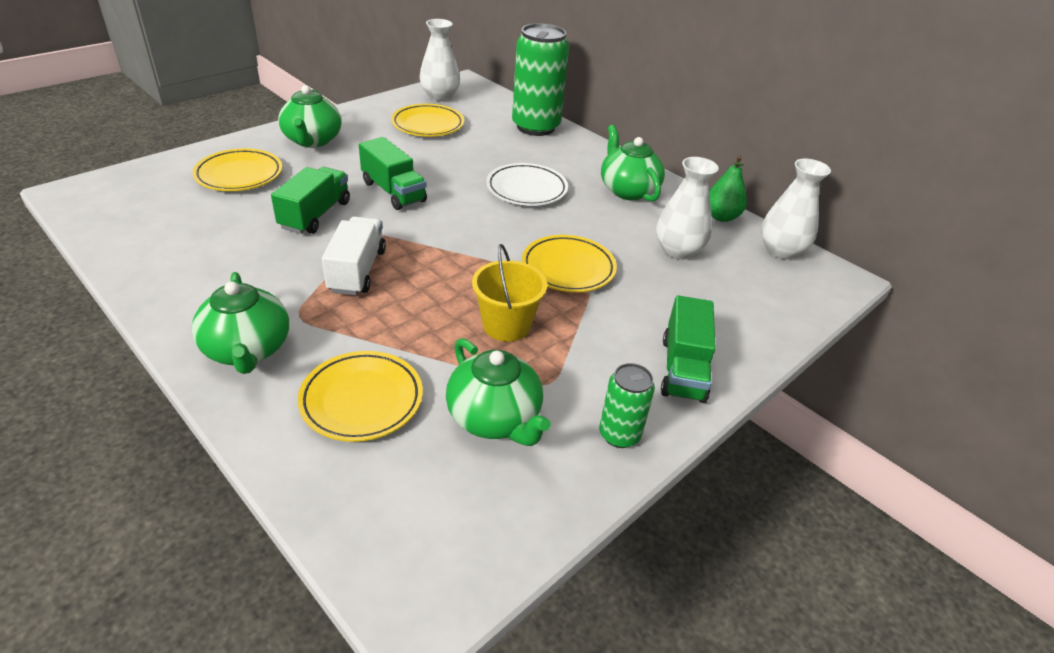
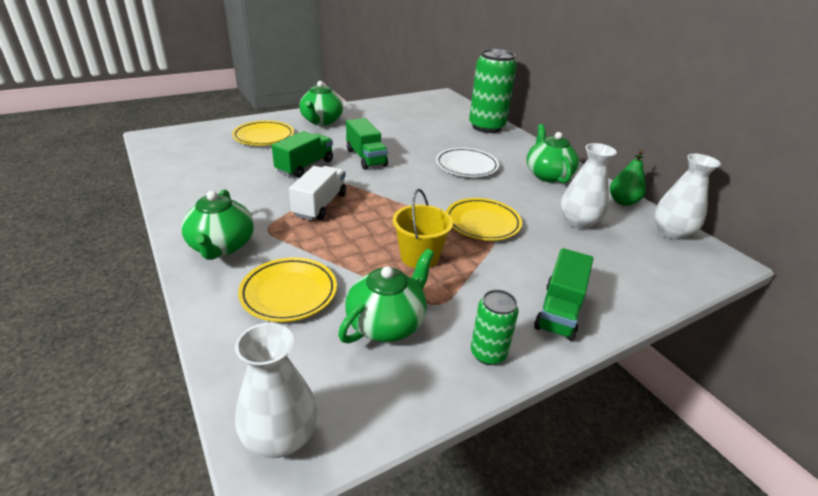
camera: 15 degrees right, 5 degrees down
yellow plate [391,104,464,137] -> none
white vase [419,19,460,101] -> white vase moved to [235,323,318,458]
green teapot [446,338,551,446] -> green teapot turned 120 degrees counterclockwise [338,249,434,343]

